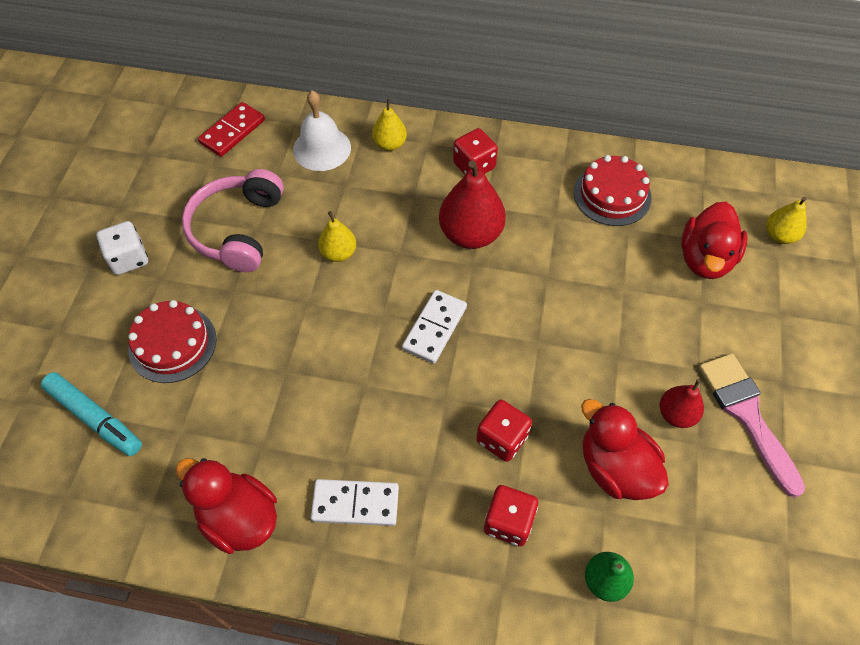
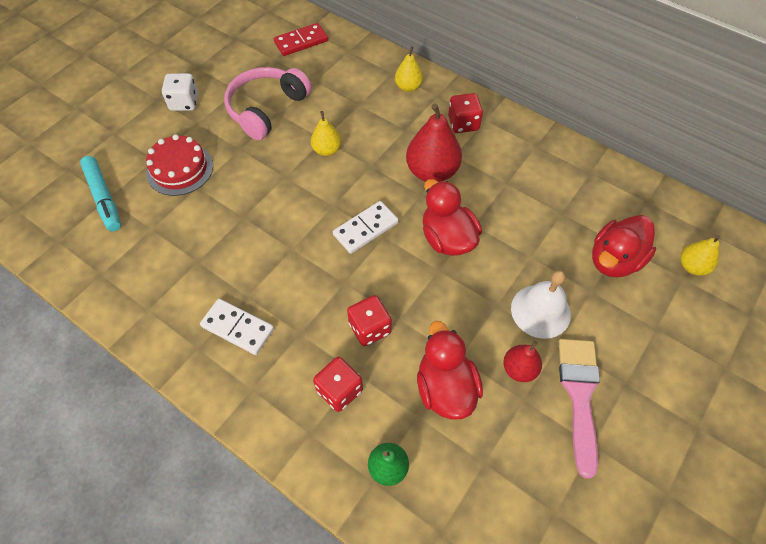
camera: 25 degrees right, 0 degrees up
red duck [176,458,277,554] -> red duck moved to [423,179,482,256]
white bell [293,91,351,171] -> white bell moved to [511,270,571,339]
red cake [574,155,652,226] -> none

